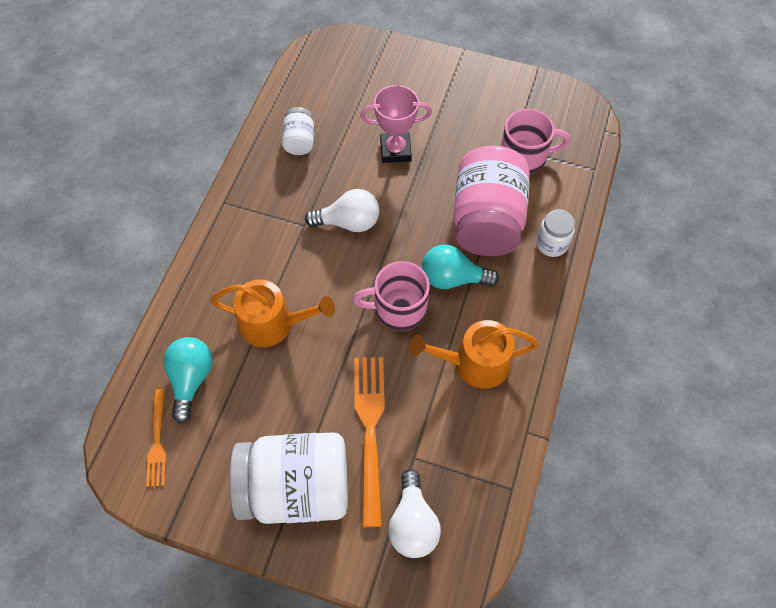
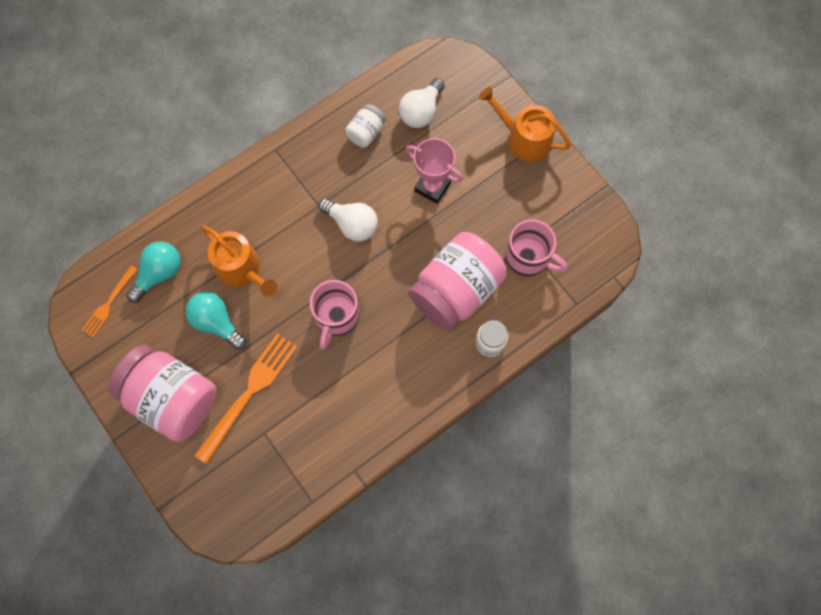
camera: 35 degrees right, 10 degrees up
white jar [230,432,348,524] -> pink jar [108,345,217,442]
pink mug [352,261,430,331] -> pink mug turned 105 degrees counterclockwise [310,280,360,349]
white light bulb [388,469,441,558] -> white light bulb moved to [399,78,445,128]
orange watering can [409,320,539,389] -> orange watering can moved to [479,87,572,162]
turquoise light bulb [422,244,499,289] -> turquoise light bulb moved to [185,292,246,350]

